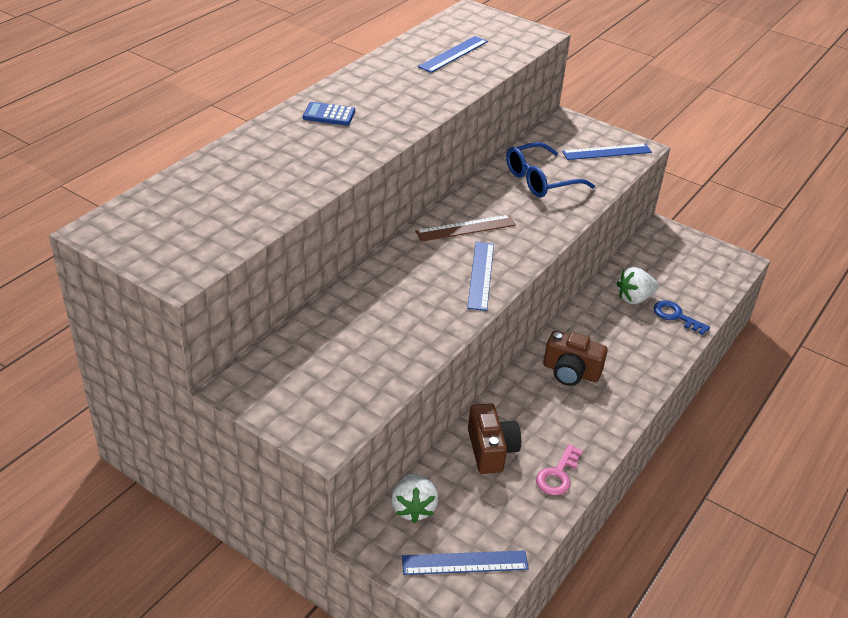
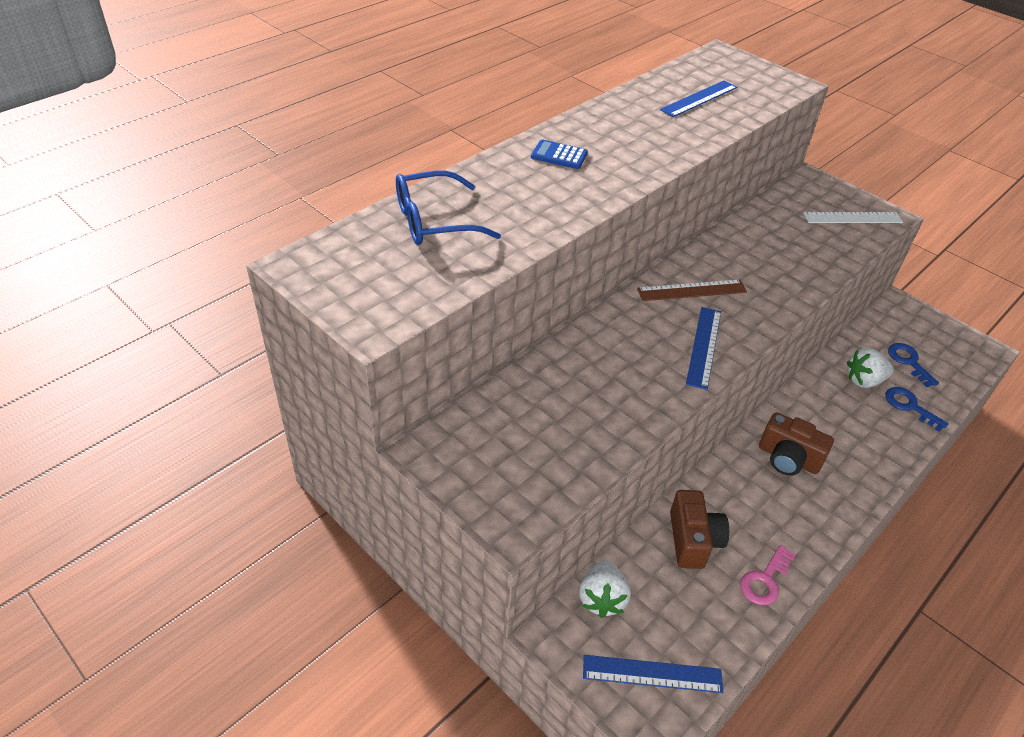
camera: 10 degrees right, 5 degrees up
blue glasses [506,142,595,197] -> blue glasses moved to [396,171,501,245]
blue ruler [562,144,652,160] -> white ruler [803,212,903,223]
none -> blue key [888,343,939,387]

